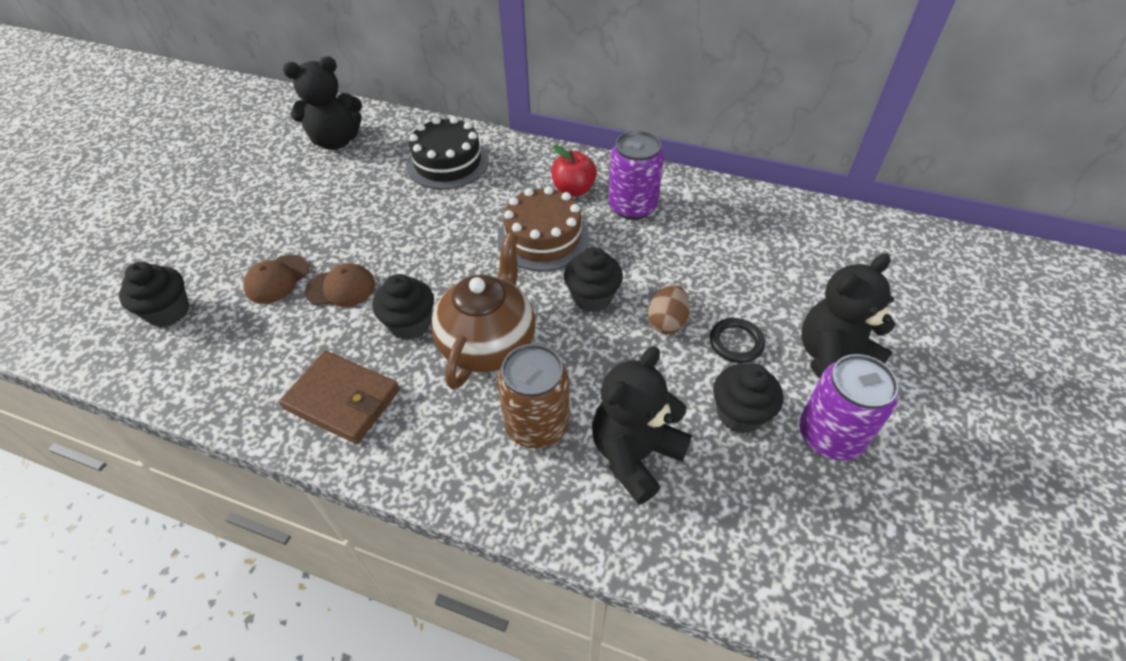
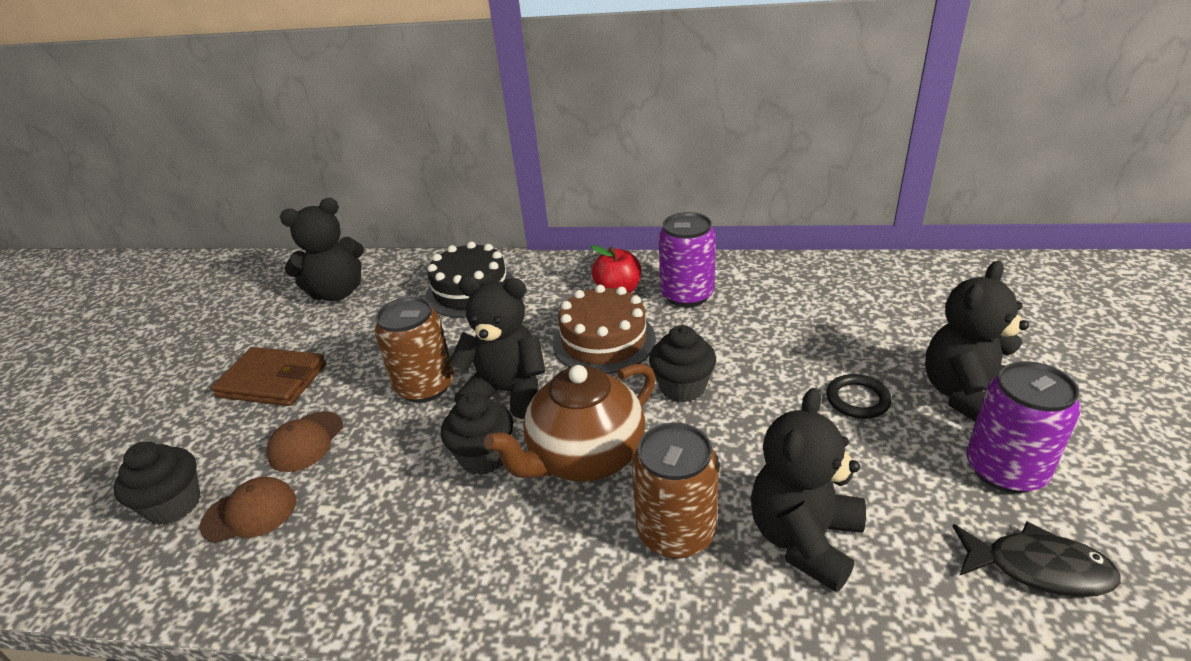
camera: 10 degrees left, 15 degrees down
brown wallet [279,351,400,444] -> brown wallet moved to [211,347,326,406]
brown cap [305,263,375,307] -> brown cap moved to [200,477,297,543]
brown teapot [431,233,535,389] -> brown teapot turned 135 degrees counterclockwise [484,363,656,482]
brown egg [648,285,690,334] -> none
black cupcake [713,364,783,434] -> none
none -> brown can [375,297,454,403]
none -> black teddy bear [449,276,545,419]
none -> black fish [952,522,1121,597]

